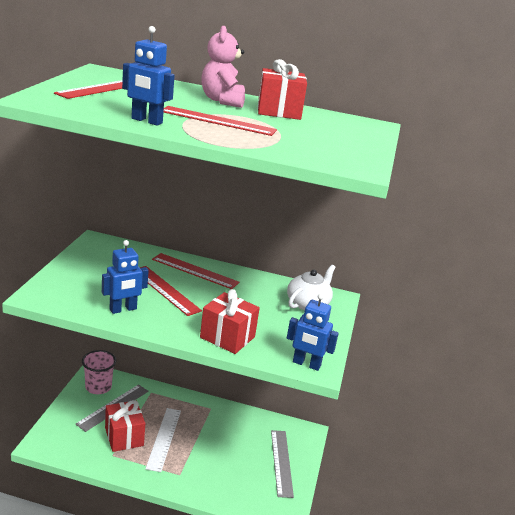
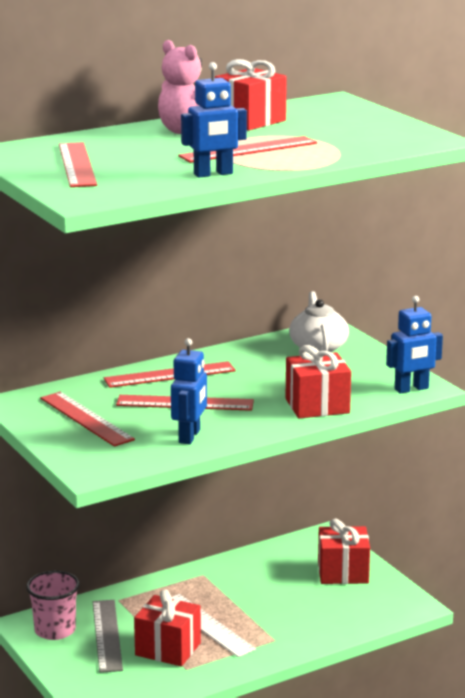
camera: 40 degrees left, 5 degrees down
grey ruler [271,430,294,498] -> red gift [318,519,370,584]
none -> red ruler [40,392,135,447]

